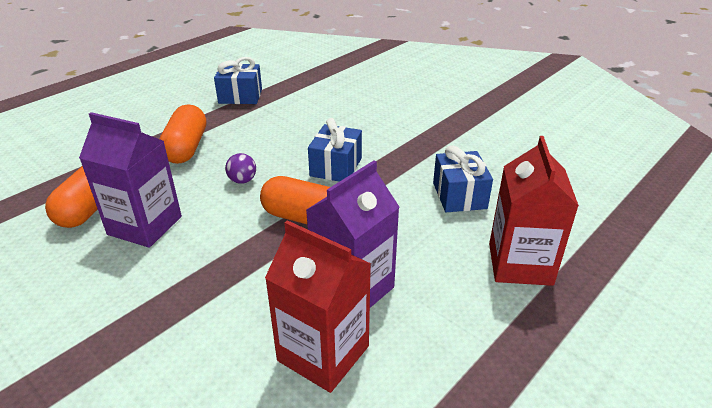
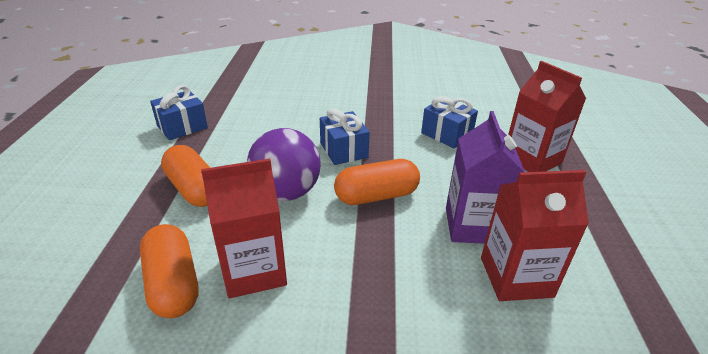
camera: 40 degrees left, 0 degrees up
purple carton [79,112,182,248] -> red carton [201,158,287,298]
purple ball [225,153,256,184] -> purple ball [247,128,321,201], size x2.35

